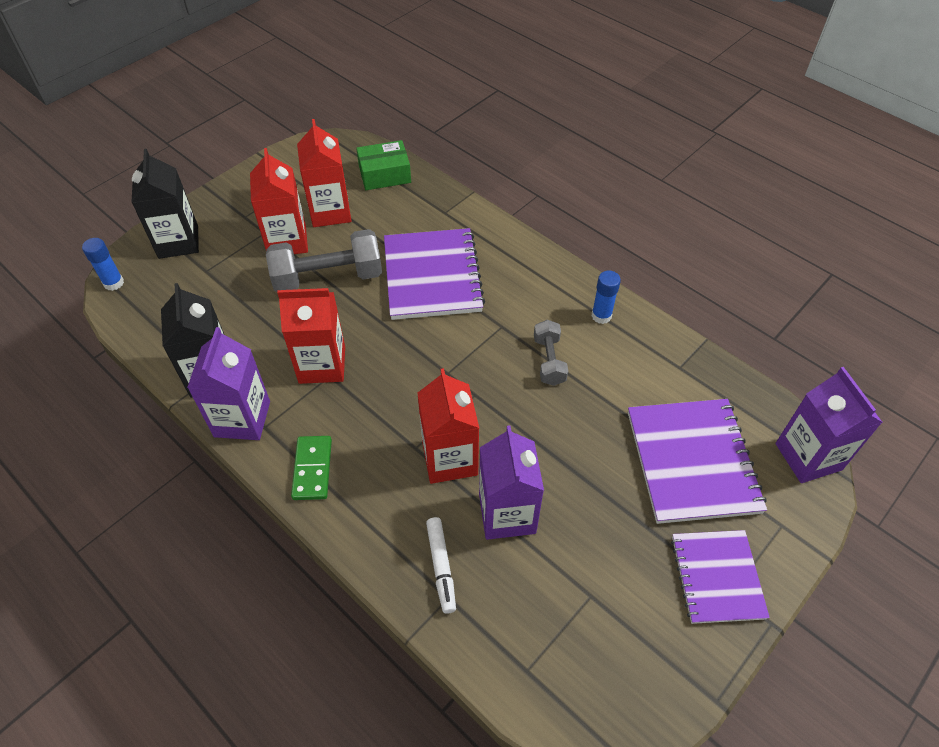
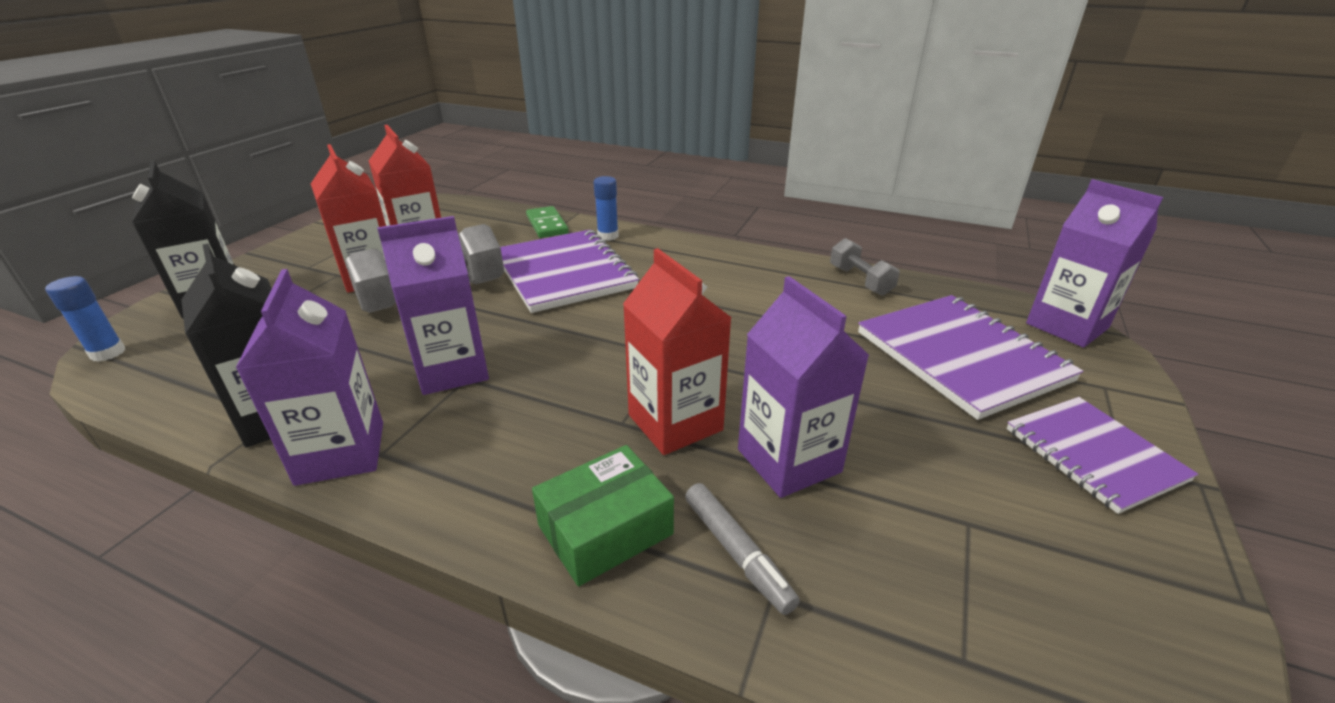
camera: 20 degrees left, 20 degrees down
red carton [277,288,345,384] -> purple carton [377,216,489,395]
green domino [291,436,332,500] -> green domino moved to [526,206,569,238]
green box [356,140,411,190] -> green box moved to [532,445,674,586]
white marker [426,517,456,614] -> grey marker [685,483,800,615]
grey dumbbell [534,320,568,386] -> grey dumbbell moved to [830,238,900,296]
blue glue stick [591,271,621,324] -> blue glue stick moved to [593,176,619,241]

